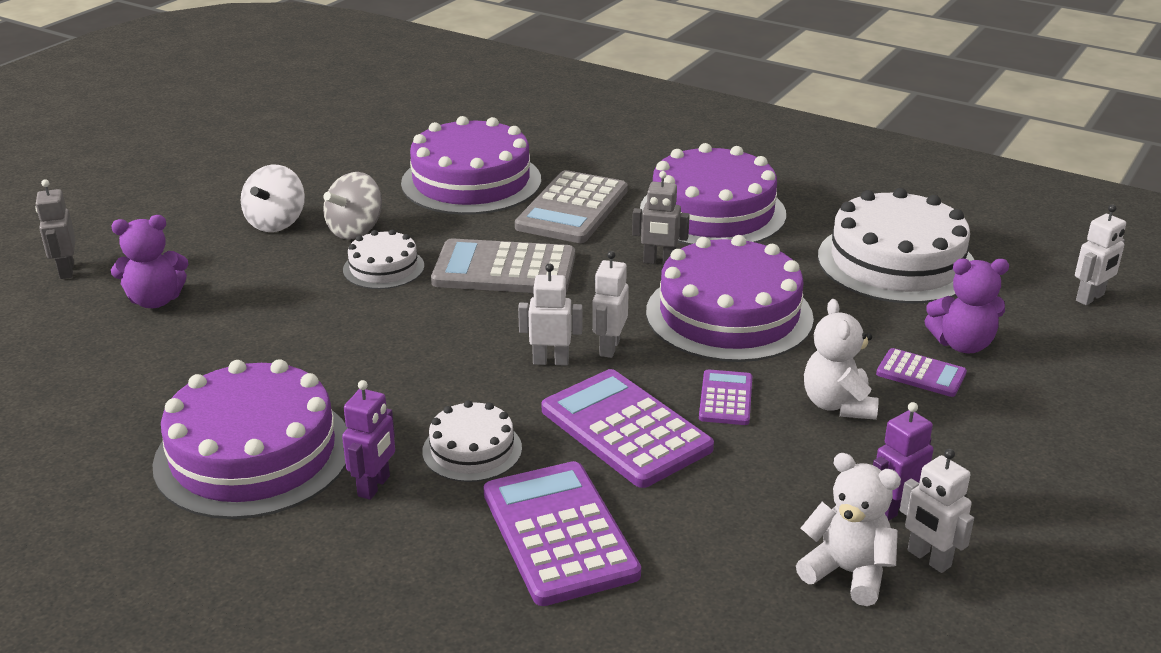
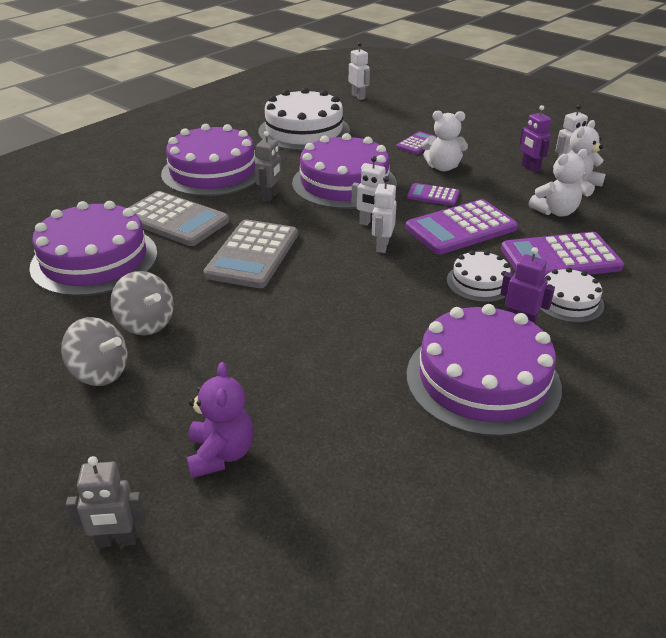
camera: 80 degrees left, 5 degrees up
white spinning top [241,165,305,232] -> grey spinning top [61,317,127,386]
white cake [343,230,424,289] -> white cake moved to [540,268,604,323]
purple teddy bear [924,259,1009,353] -> none
none -> white teddy bear [529,149,588,217]

